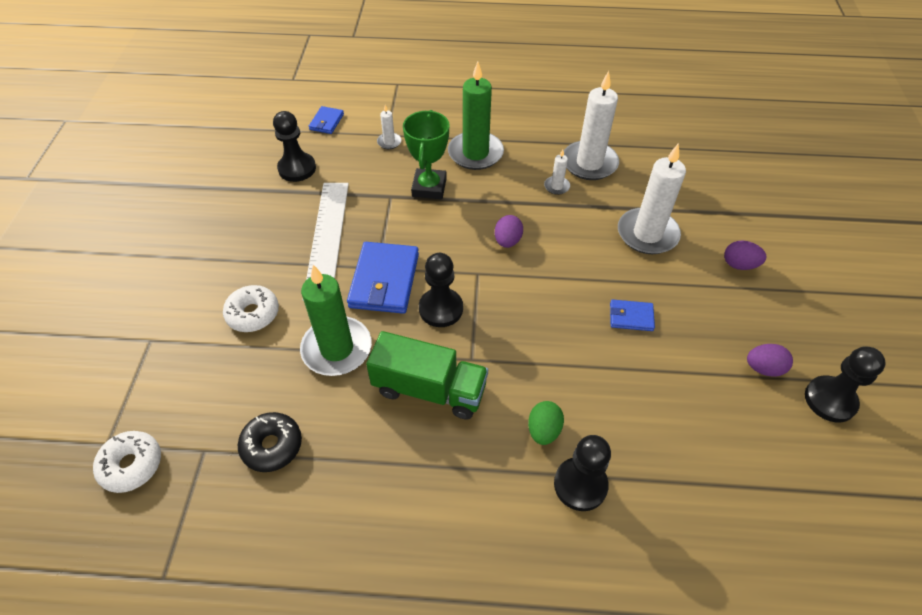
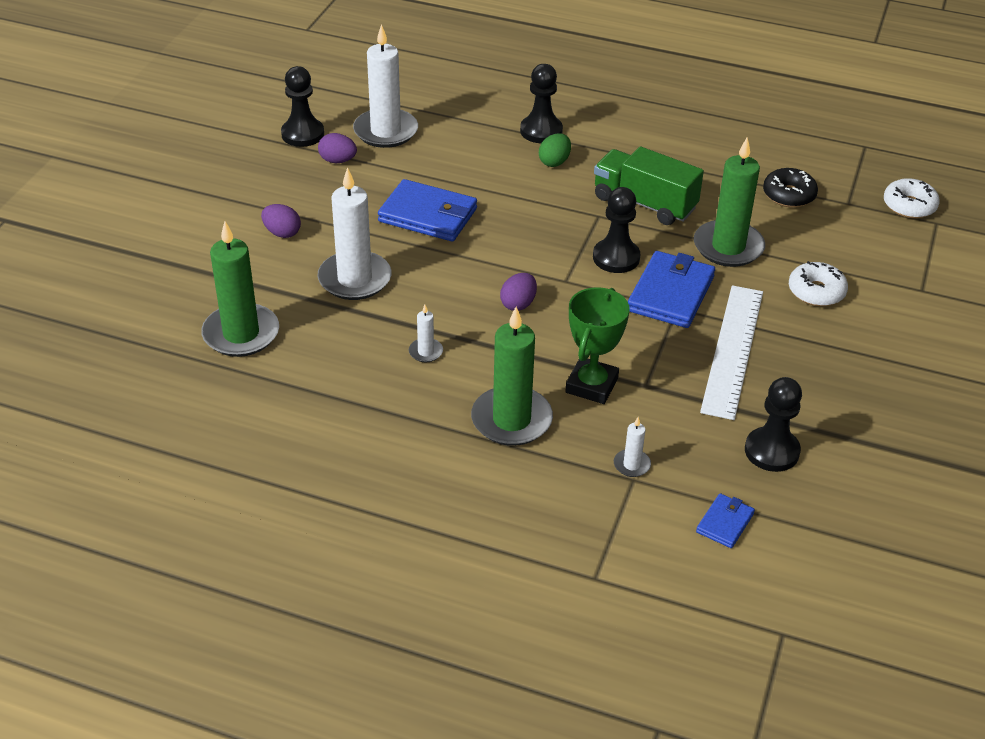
camera: 165 degrees left, 10 degrees down
white candle [564,71,619,180] -> white candle moved to [353,24,418,148]
blue wallet [610,299,655,331] -> blue wallet [378,179,477,242], size x1.93
none -> green candle [201,221,279,357]

